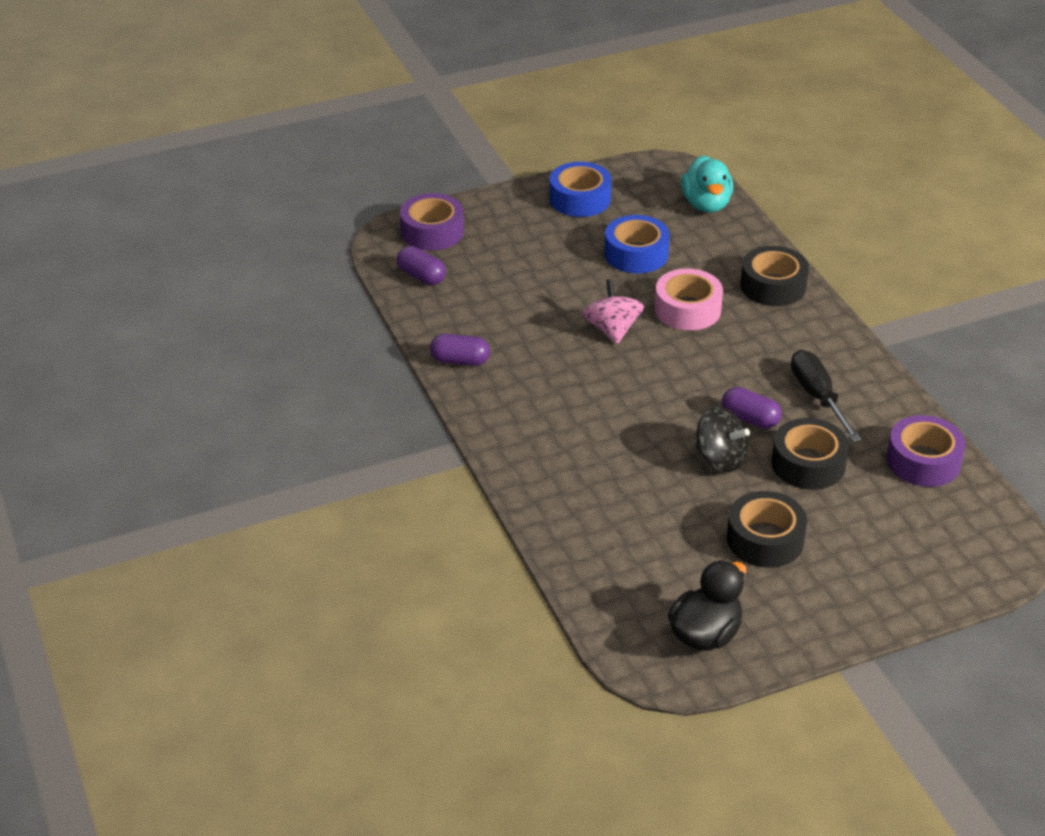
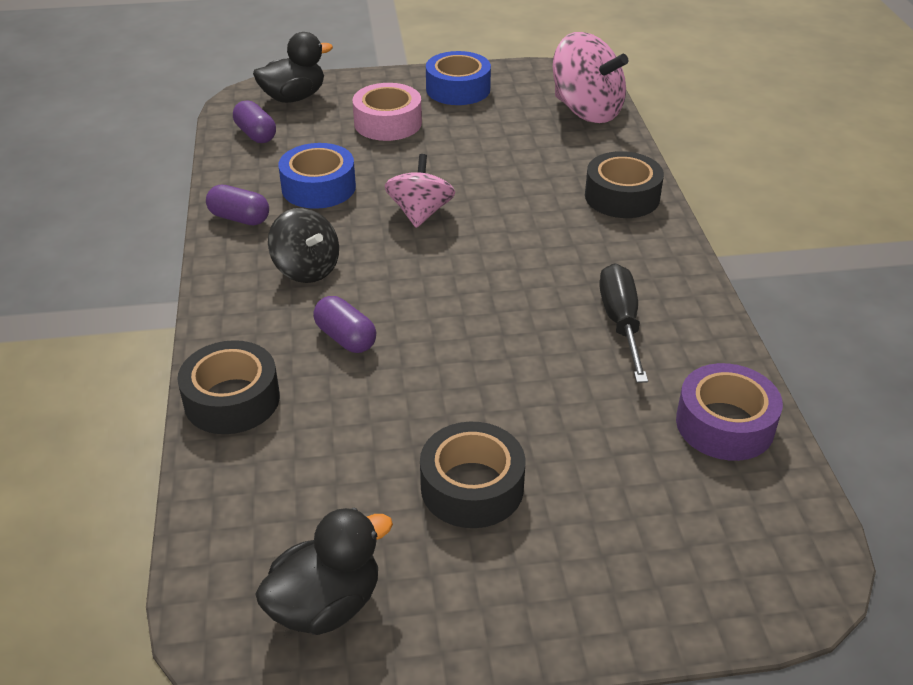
camera: 15 degrees right, 0 degrees up
purple tape [400,193,464,251] -> black duck [253,32,333,103]
blue tape [604,215,670,273] -> blue tape moved to [279,143,356,209]
pink tape [655,268,723,330] -> pink tape moved to [353,83,422,141]
turquoise duck [681,155,733,213] -> pink spinning top [553,32,628,123]
black spinning top [696,406,750,472] -> black spinning top moved to [268,208,339,283]
purple capsule [722,387,782,429] -> purple capsule moved to [313,296,376,353]
black tape [771,418,849,490] -> black tape moved to [177,340,280,434]

